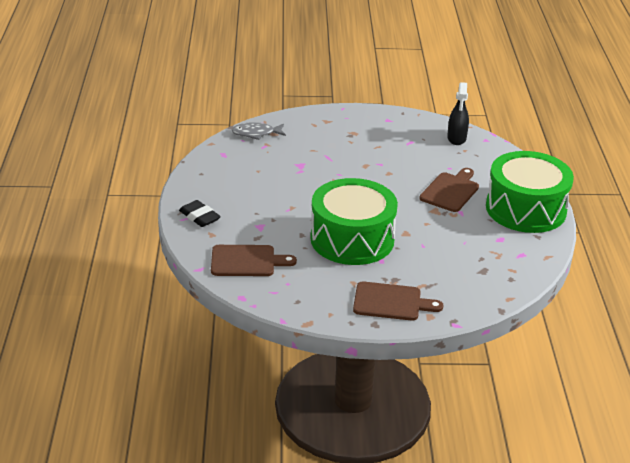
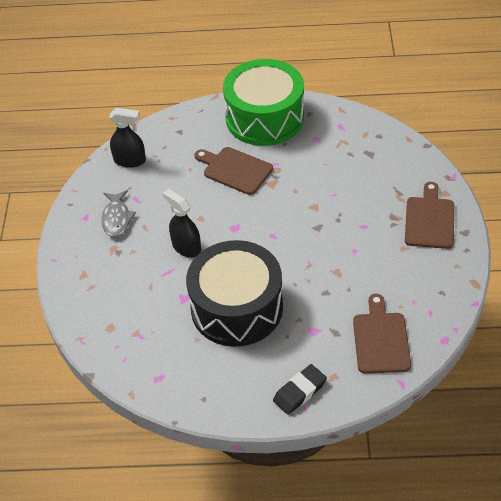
camera: 85 degrees left, 15 degrees up
grey fish [231,122,286,140] -> grey fish moved to [101,190,136,238]
green drum [310,178,398,265] -> none
none -> black spray bottle [163,189,201,258]
none -> black drum [186,240,283,347]

